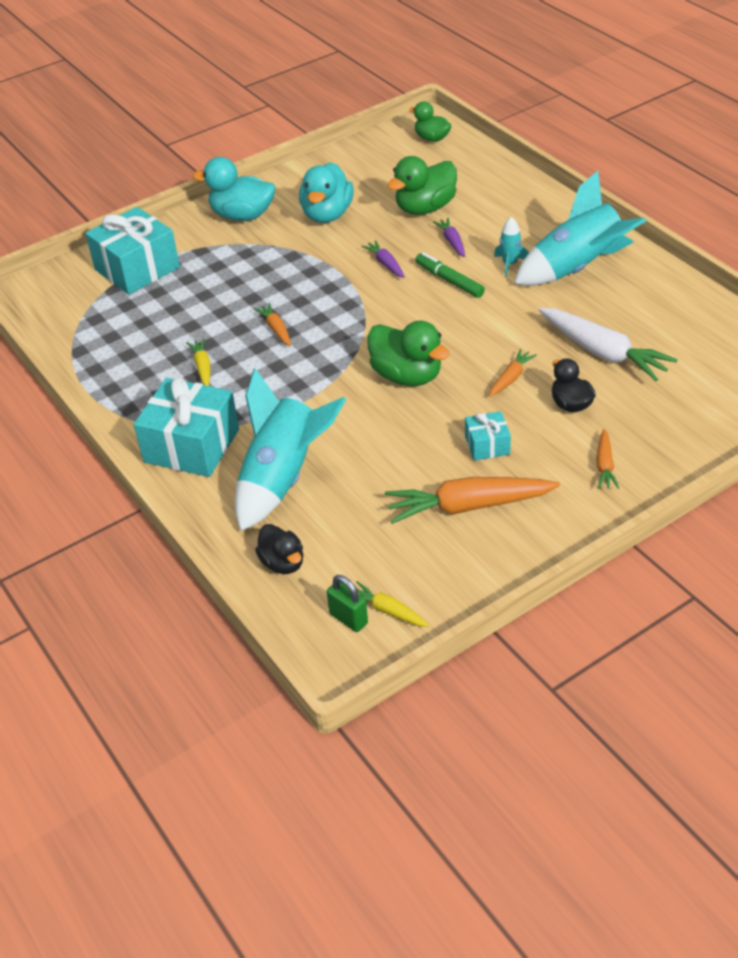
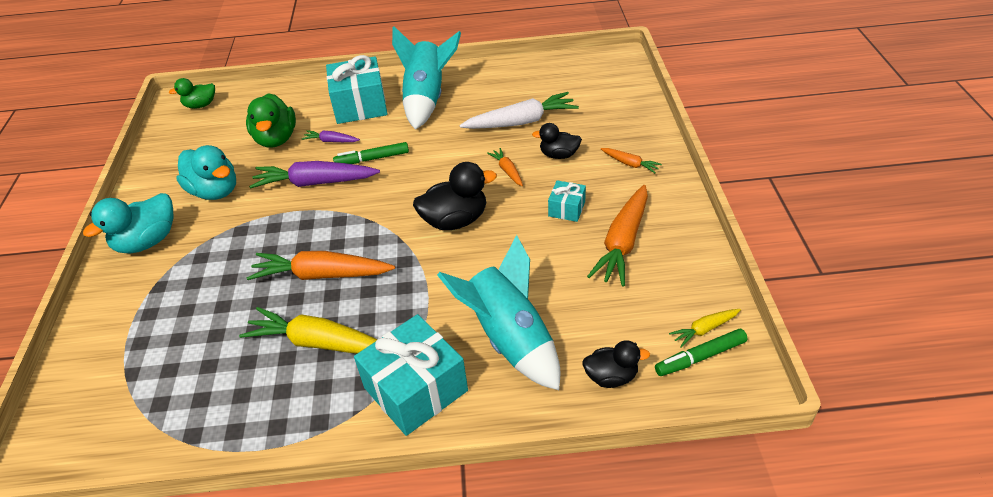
camera: 60 degrees left, 0 degrees up
turquoise gift [85,207,180,295] -> turquoise gift moved to [326,55,388,124]
yellow carrot [187,339,210,386] -> yellow carrot [239,307,377,354], size x2.02
orange carrot [254,303,291,346] -> orange carrot [247,251,395,280], size x2.02
green padlock [327,575,368,632] -> green marker [655,329,747,376]
purple carrot [361,240,405,278] -> purple carrot [249,161,380,189], size x2.02
green duck [367,320,450,386] -> black duck [413,162,497,230]
turquoise rocket [494,217,529,277] -> none

